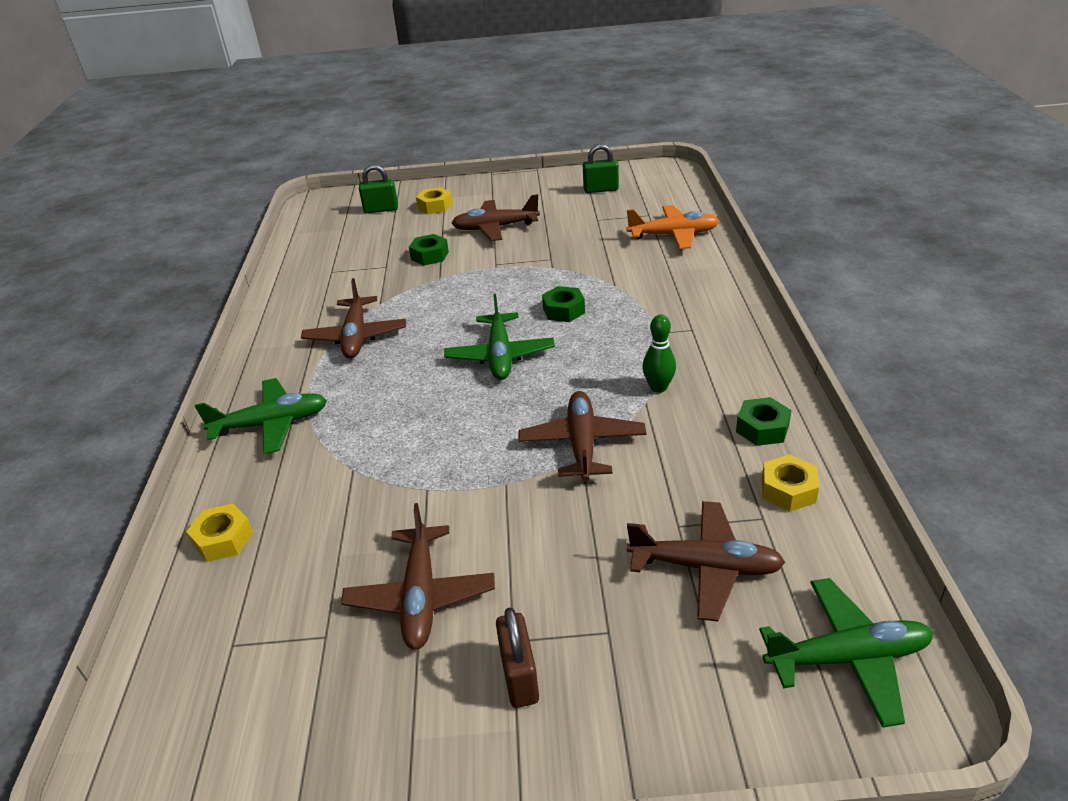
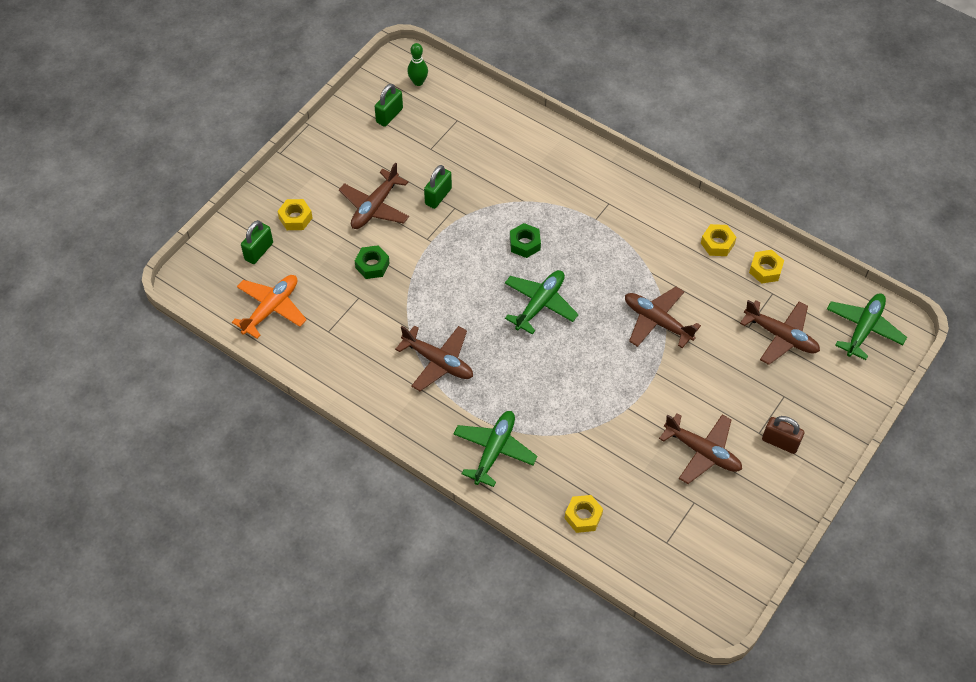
camera: 55 degrees left, 20 degrees up
green plane [444,294,555,380] -> green plane turned 90 degrees counterclockwise [505,270,579,334]
orange plane [626,205,719,249] -> orange plane moved to [232,275,307,339]
brown plane [627,501,786,621] -> brown plane turned 75 degrees clockwise [740,300,820,365]
green bowling pin [642,315,676,393] -> green bowling pin moved to [407,43,428,86]
green nut [736,397,792,446] -> yellow nut [701,224,737,256]
none -> green padlock [424,165,452,209]

